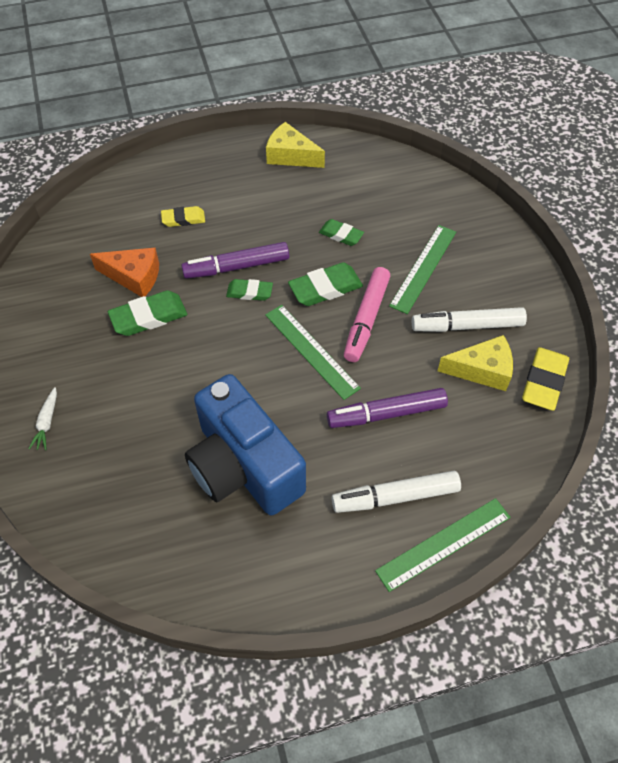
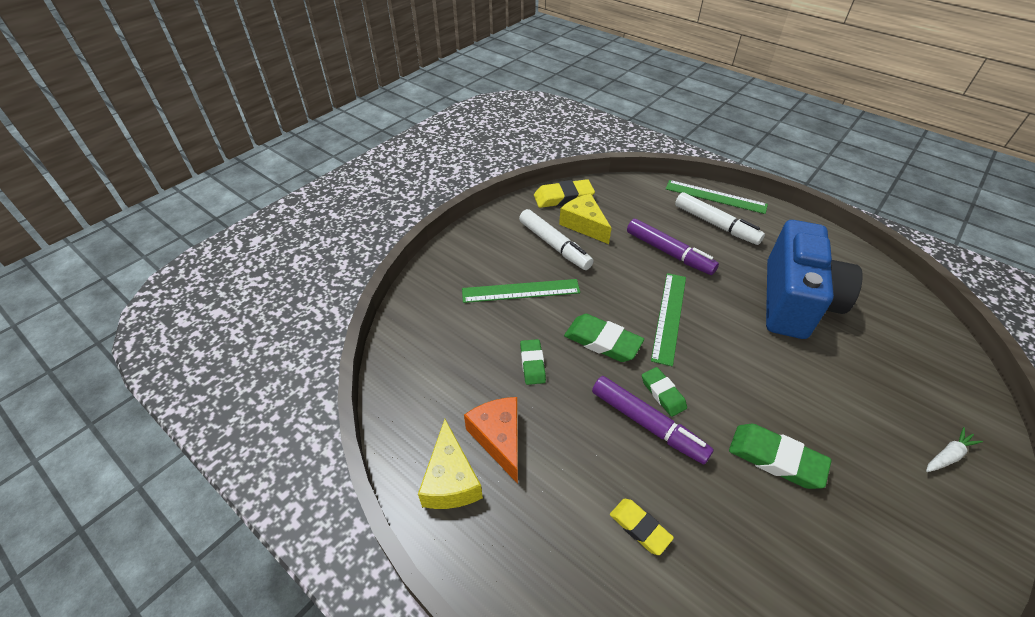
camera: 125 degrees left, 10 degrees down
orange cheese [90,248,159,297] -> orange cheese moved to [464,397,518,484]
pink marker [344,267,390,362] -> none

